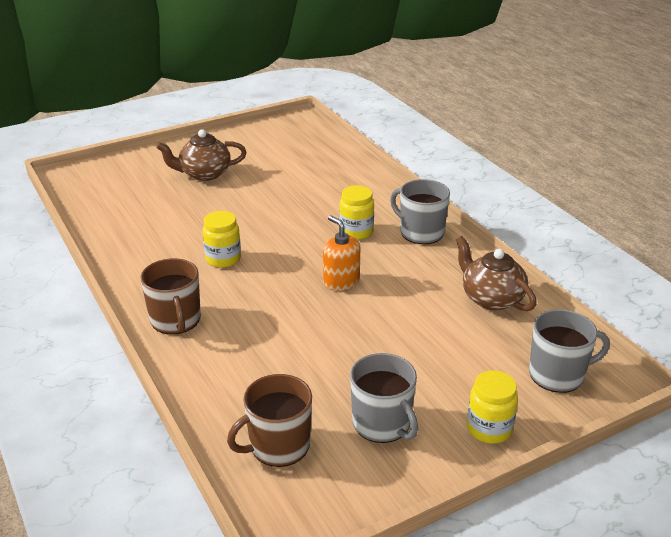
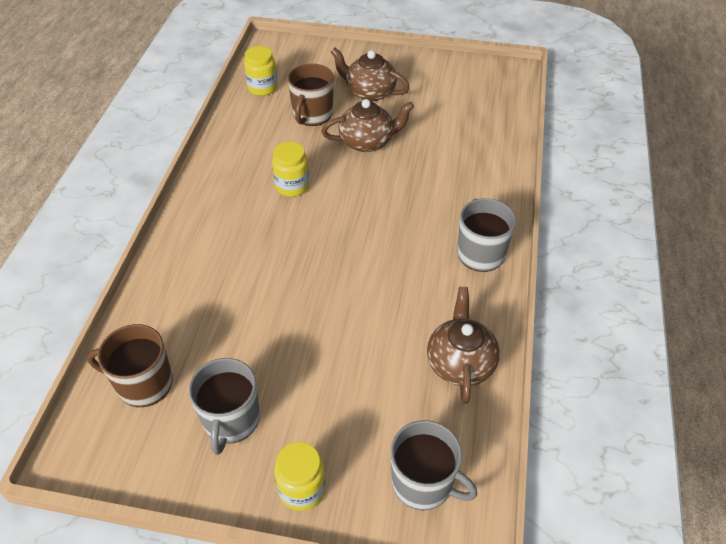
camera: 40 degrees right, 15 degrees up
brown mug [140,258,201,335] -> brown mug moved to [288,63,334,126]
orange soap dispenser [323,215,360,291] -> none
yellow jar [339,185,374,240] -> yellow jar moved to [244,46,277,96]
none -> brown teapot [321,99,414,152]

